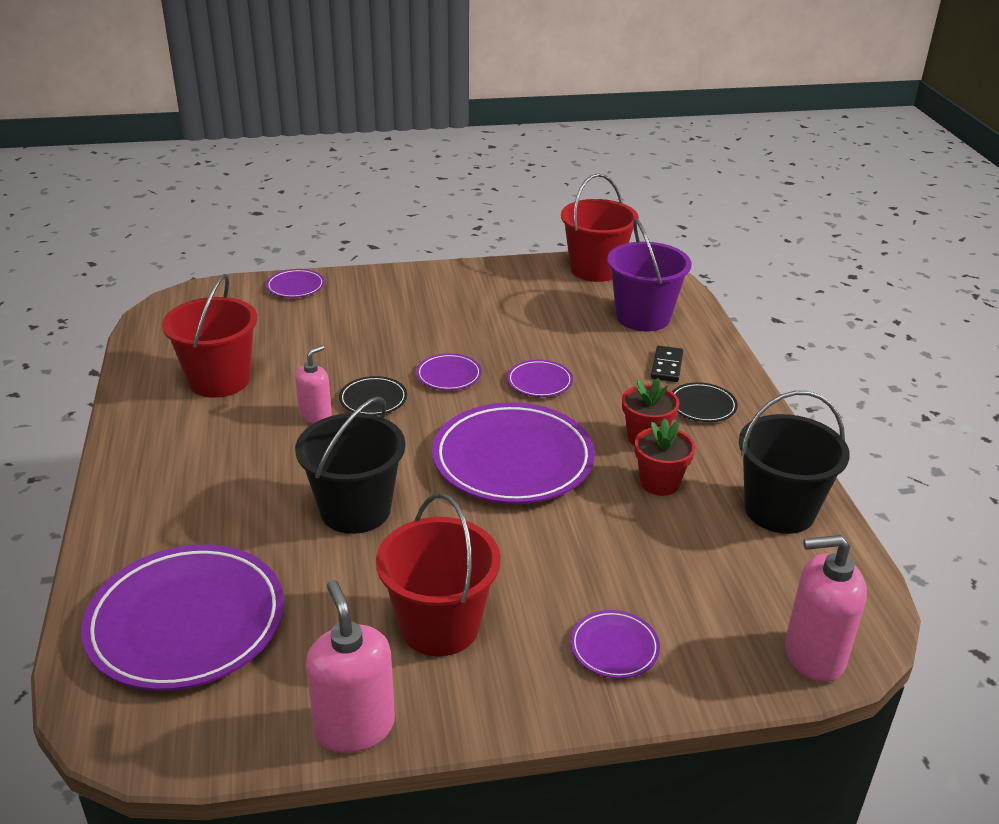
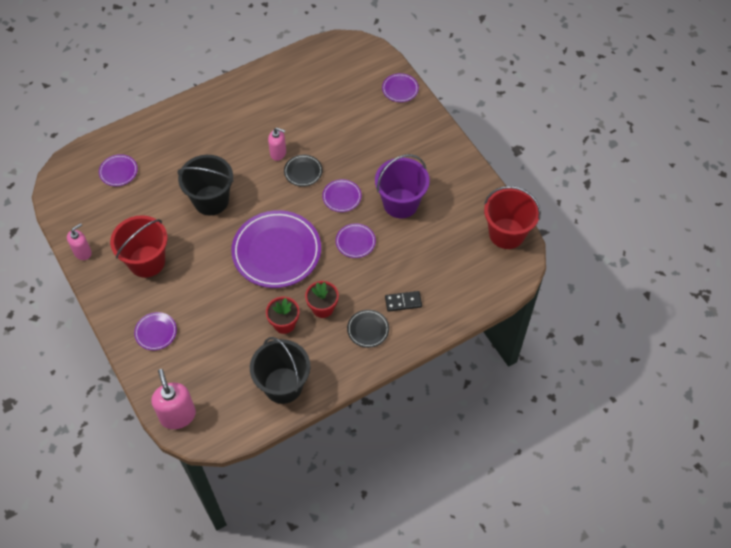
camera: 70 degrees right, 25 degrees up
purple plate [81,544,284,691] -> purple plate [99,154,138,186], size x0.45
red bucket [162,274,257,398] -> none
pink soap dispenser [306,580,395,753] -> pink soap dispenser [67,223,92,260], size x0.62
purple bucket [607,219,691,331] -> purple bucket moved to [375,154,430,218]

